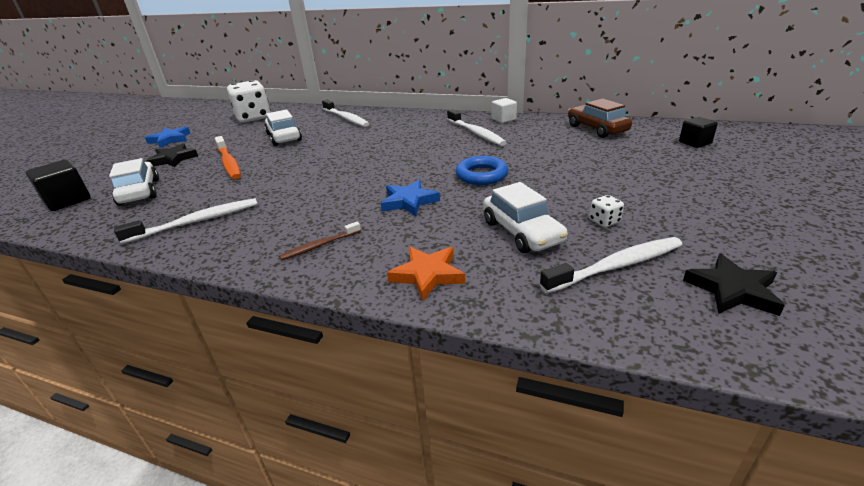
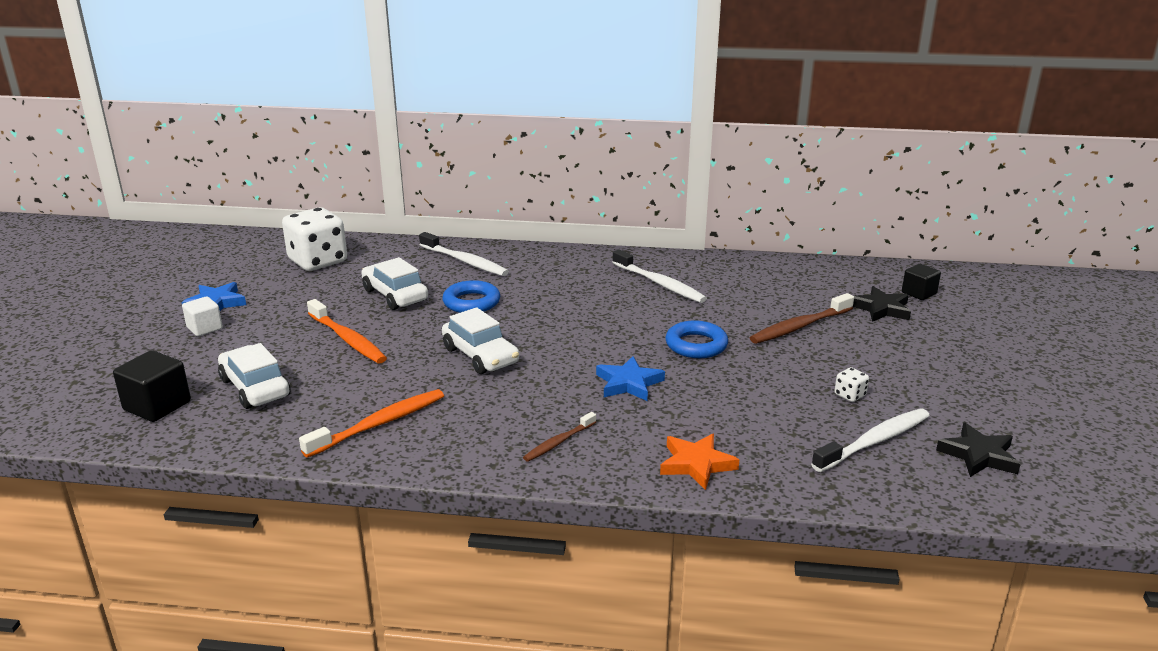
camera: 15 degrees left, 5 degrees down
white toothbrush [114,198,258,244] -> orange toothbrush [299,389,444,458]
black star [146,143,198,167] -> black star moved to [853,286,911,322]
white car [483,182,568,253] -> white car moved to [442,307,519,374]
white cube [492,98,517,123] -> white cube moved to [182,296,223,336]
brown car [568,98,632,138] -> none
none -> blue ring [442,280,500,313]
none -> brown toothbrush [750,293,854,344]

